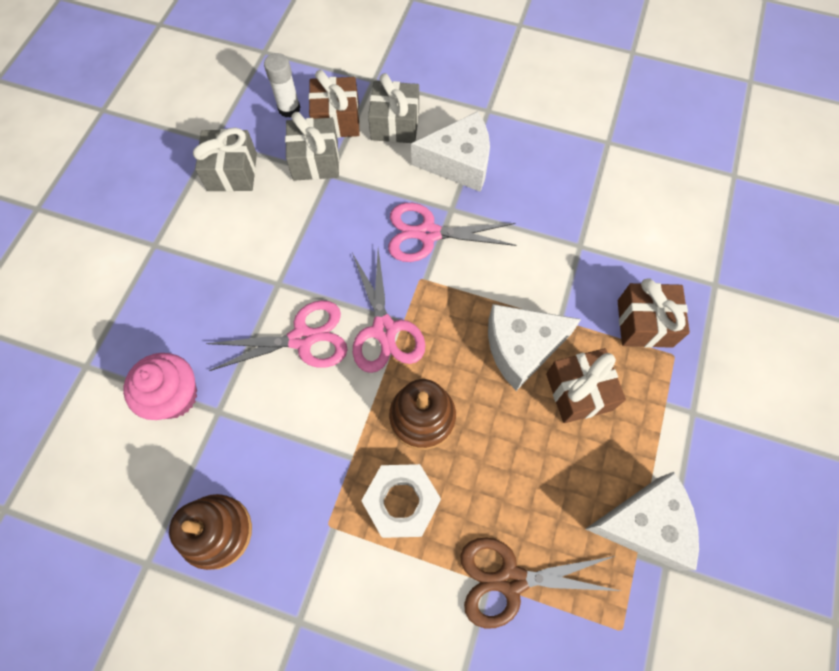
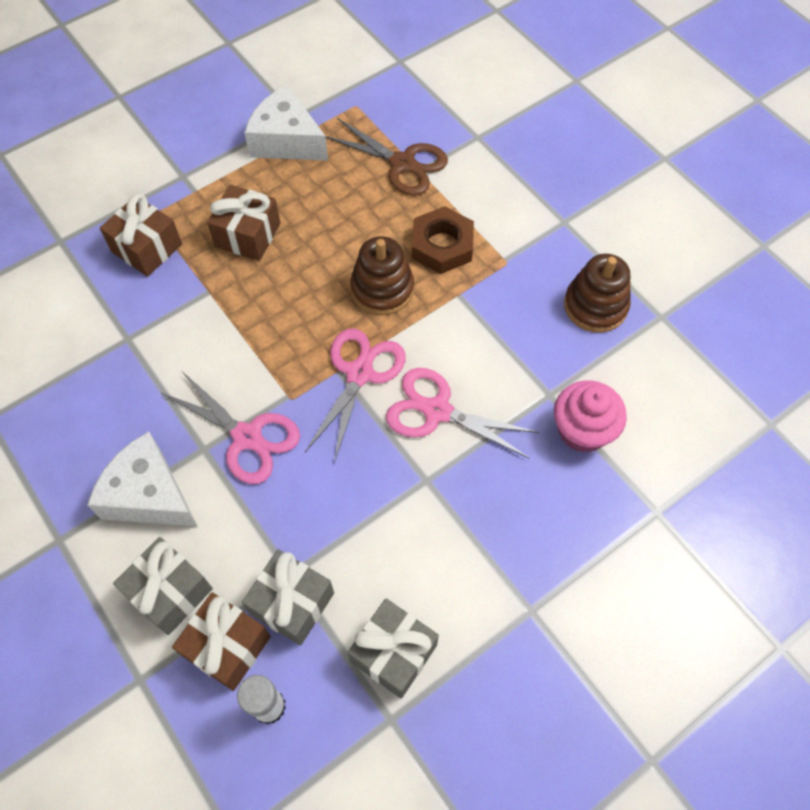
camera: 145 degrees left, 5 degrees down
white nut [361,464,441,538] -> brown nut [412,206,474,274]
white cheese [488,304,581,391] -> none

